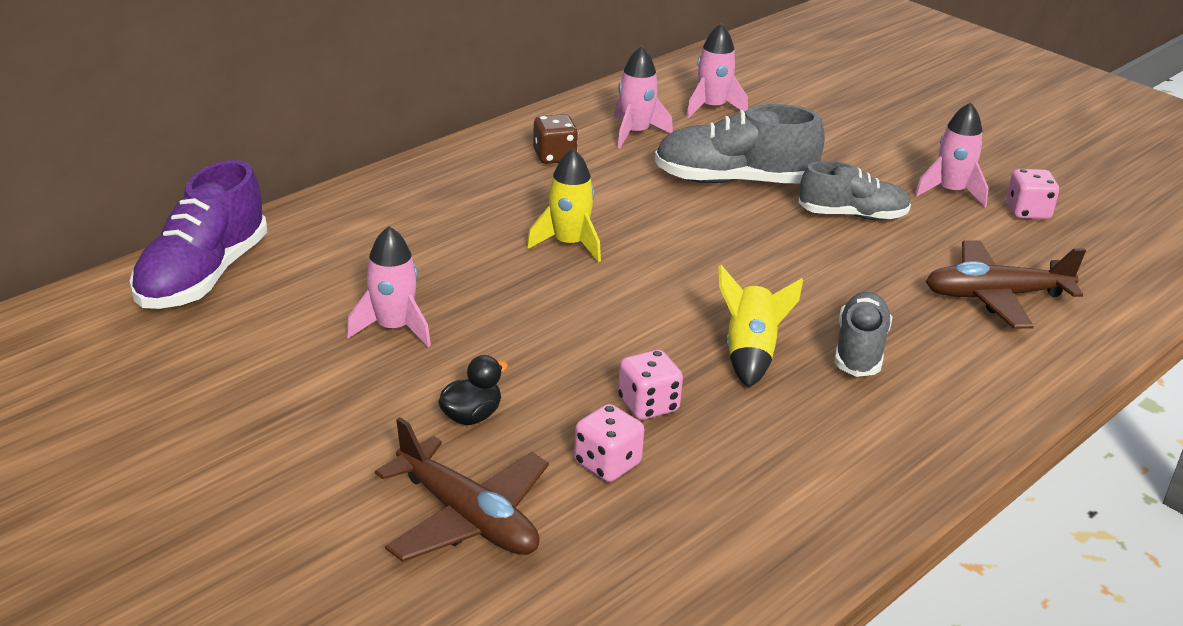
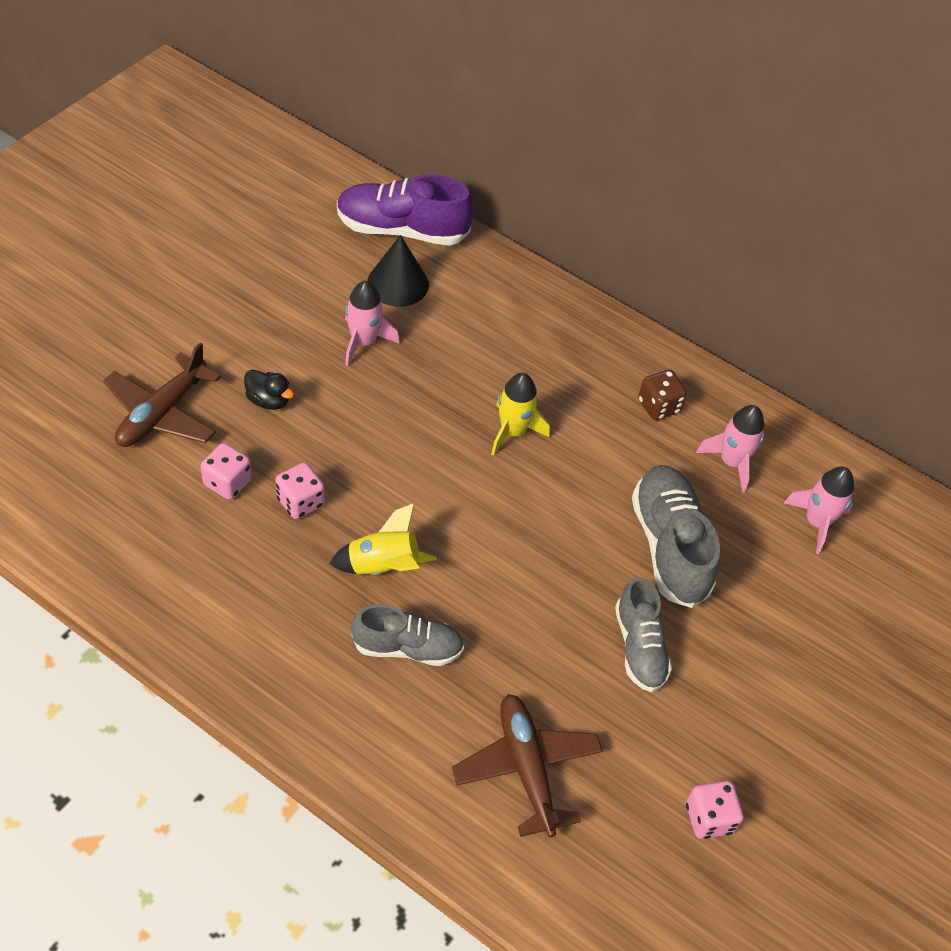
camera: 75 degrees right, 20 degrees up
pink rocket [915,102,988,207] -> none
none -> black cone [367,235,429,307]

